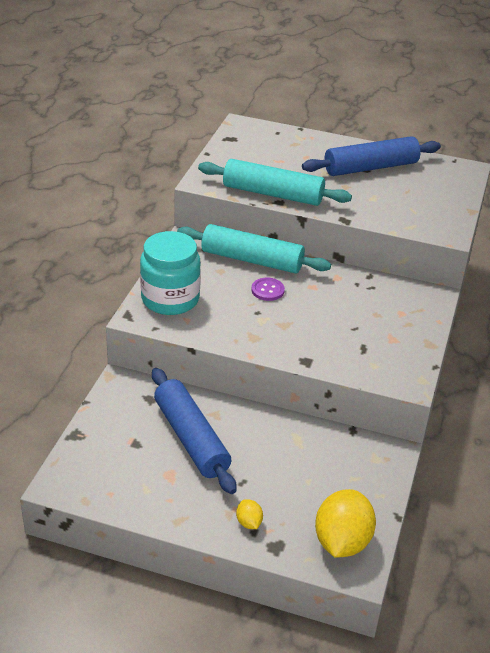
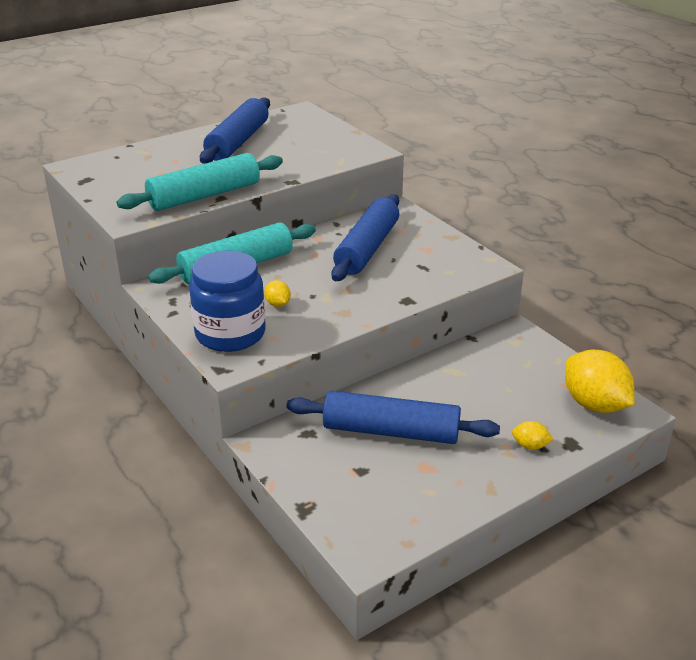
camera: 50 degrees left, 5 degrees down
turquoise jar [140,231,201,315] -> blue jar [189,251,265,352]
purple button [251,278,285,301] -> none
none -> yellow lemon [264,280,291,307]
none -> blue rolling pin [331,194,399,281]

